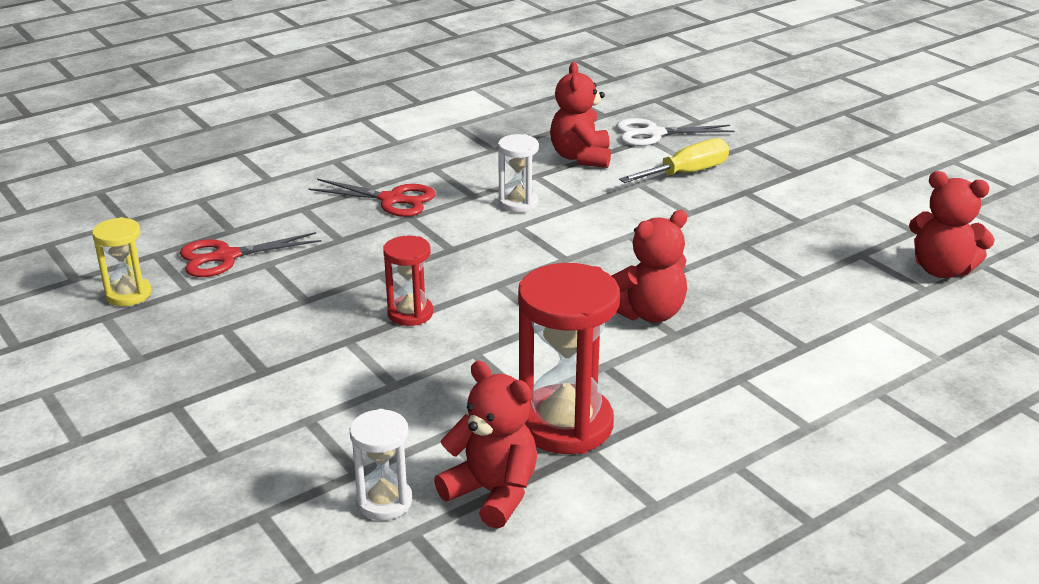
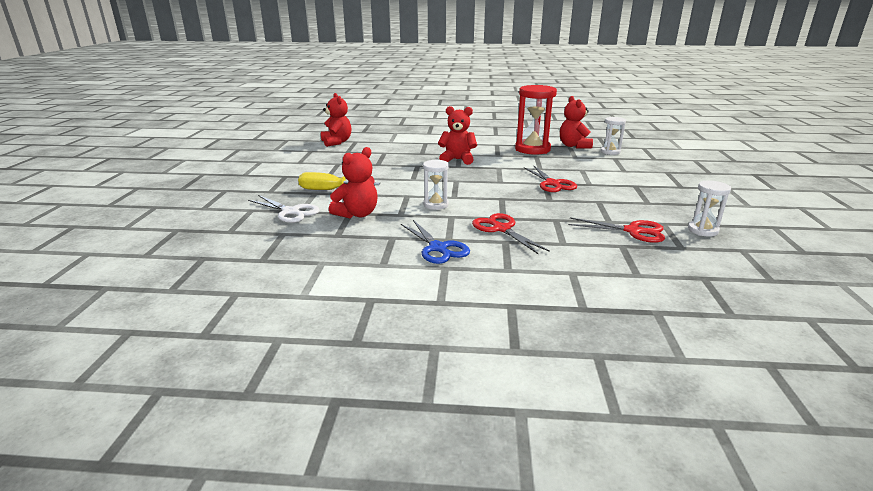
camera: 140 degrees left, 5 degrees down
yellow hourglass [92,217,151,306] -> white hourglass [688,180,731,237]
red hourglass [383,236,433,326] -> red scissors [524,165,577,192]
none -> blue scissors [401,220,470,264]

